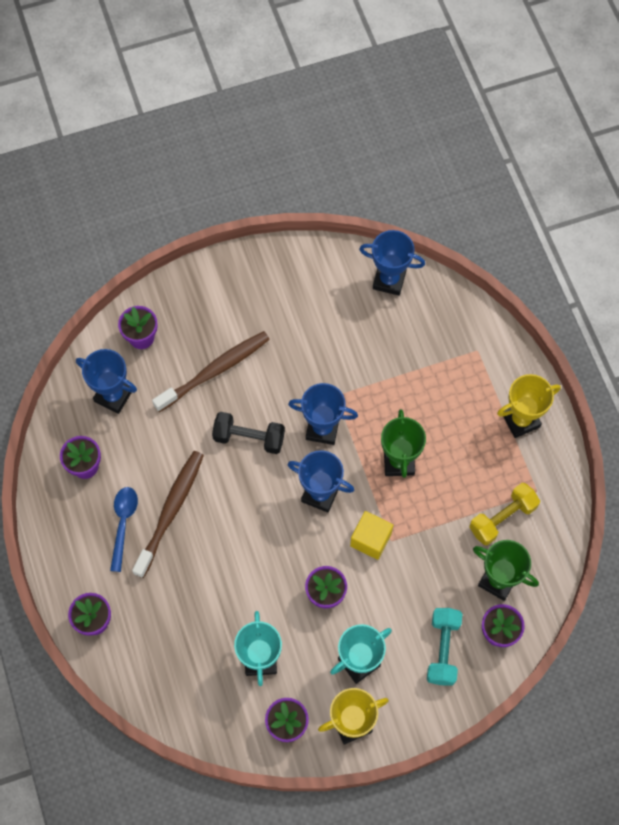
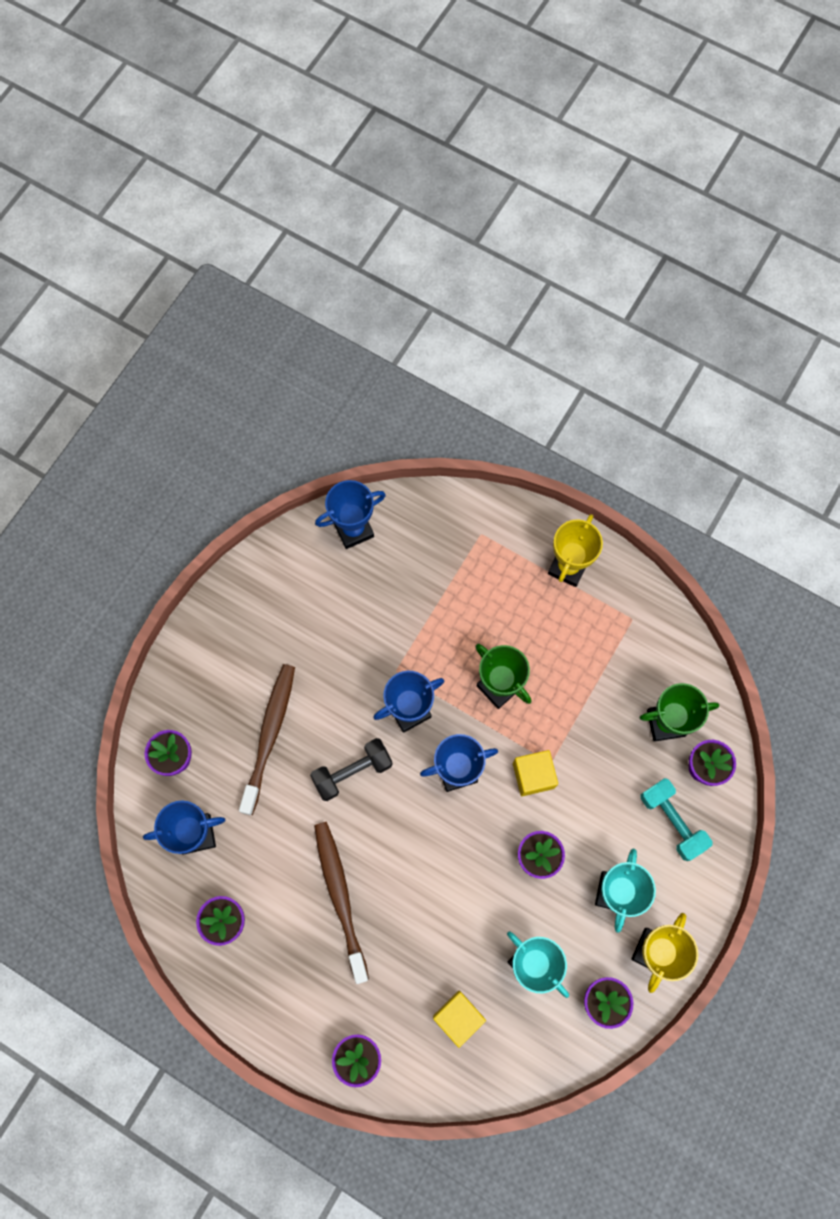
camera: 40 degrees left, 5 degrees up
blue spoon [110,487,138,572] -> none
yellow dumbbell [469,483,540,545] -> none
none -> yellow cube [433,990,486,1048]

